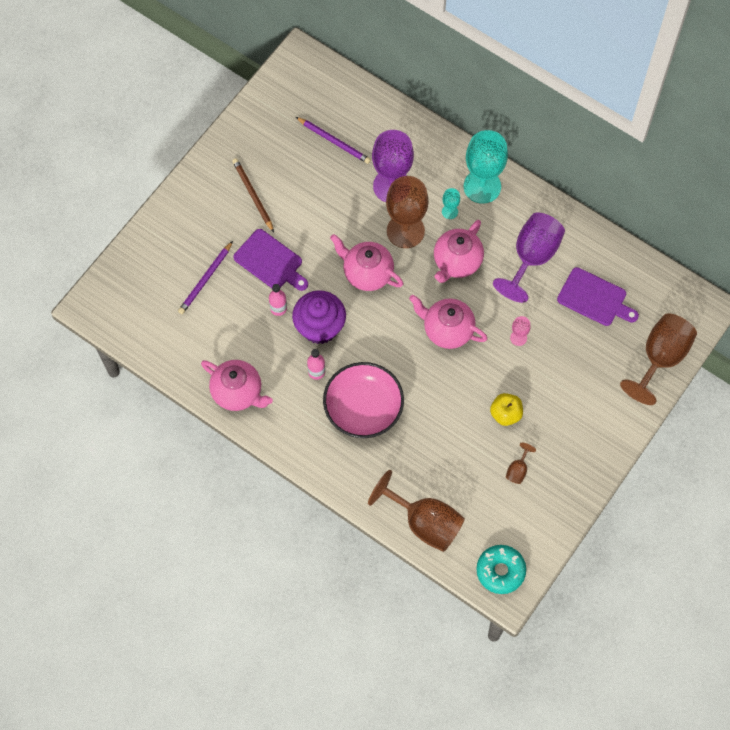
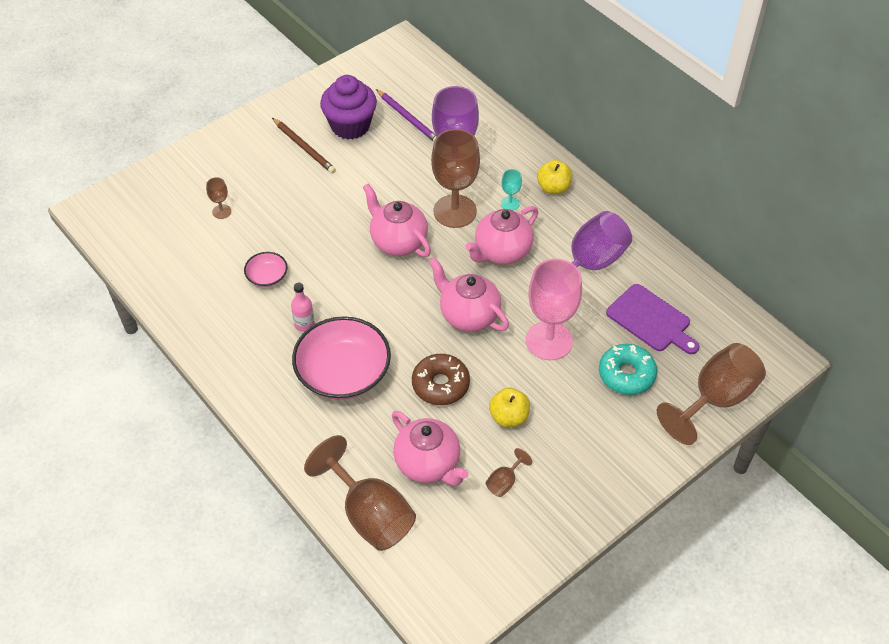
camera: 15 degrees right, 15 degrees down
purple pencil [178,241,233,314] -> brown goblet [206,177,231,219]
pink teapot [201,360,273,411] -> pink teapot moved to [392,411,469,486]
brown pencil [232,158,274,232] -> brown pencil turned 150 degrees clockwise [272,118,336,174]
purple cutting board [233,229,308,291] -> none
pink bottle [269,284,287,316] -> none
purple cupcake [292,290,346,344] -> purple cupcake moved to [320,75,377,140]
turquoise goblet [464,130,508,204] -> yellow apple [537,160,572,194]
turquoise donut [476,545,526,594] -> turquoise donut moved to [599,344,657,395]
pink goblet [510,316,531,346] -> pink goblet [526,259,582,360], size x2.31
none -> pink bowl [244,252,287,287]
none -> brown donut [412,354,470,405]

